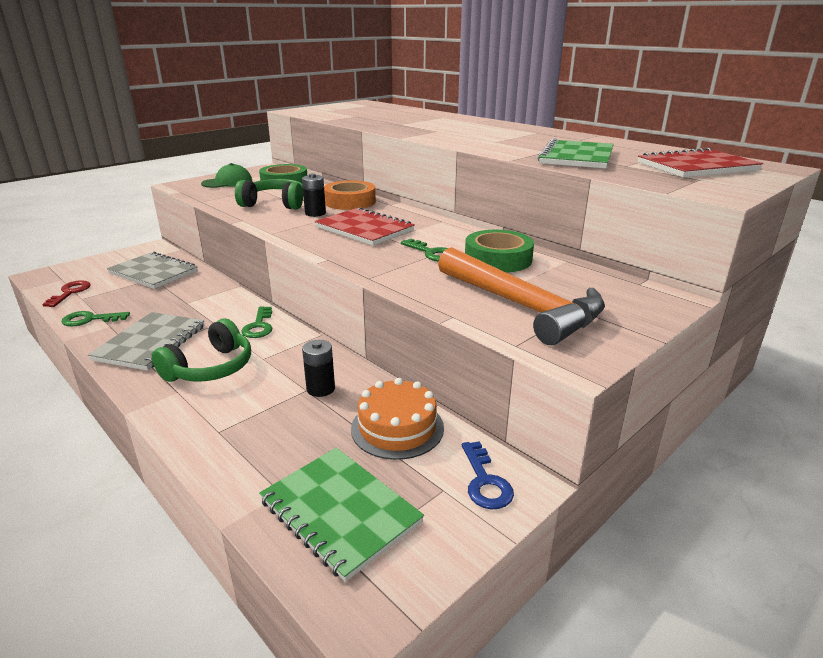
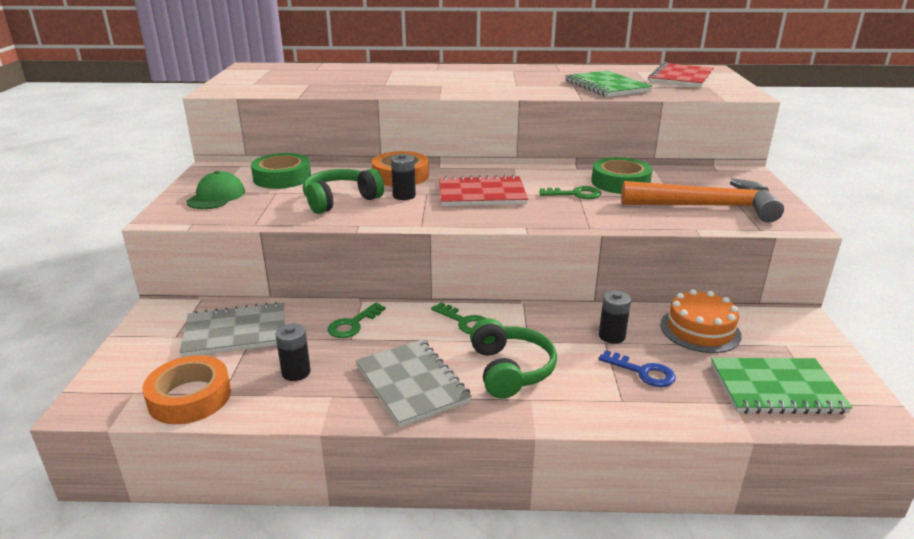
camera: 45 degrees left, 0 degrees up
red key [42,280,91,307] -> orange tape [143,355,231,424]
green key [62,311,130,326] -> green key moved to [328,302,385,338]
blue key [462,441,514,509] -> blue key moved to [598,350,676,387]
none -> black battery [275,324,311,381]

